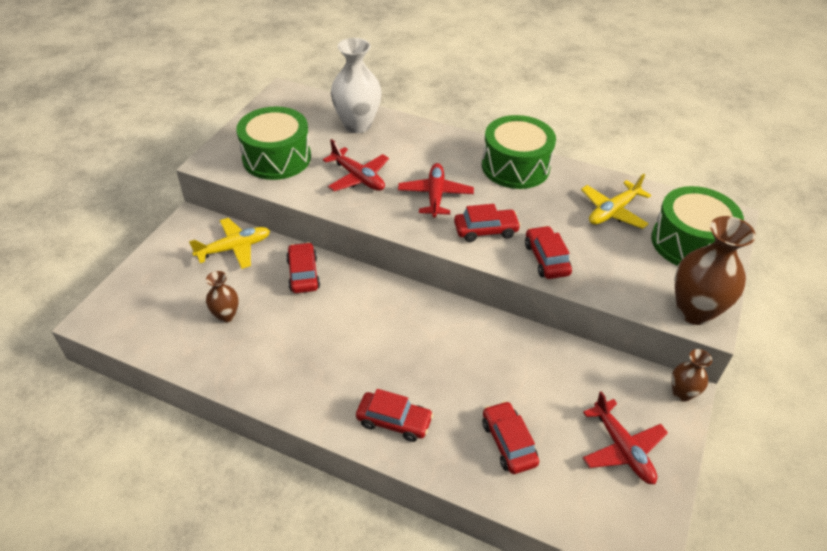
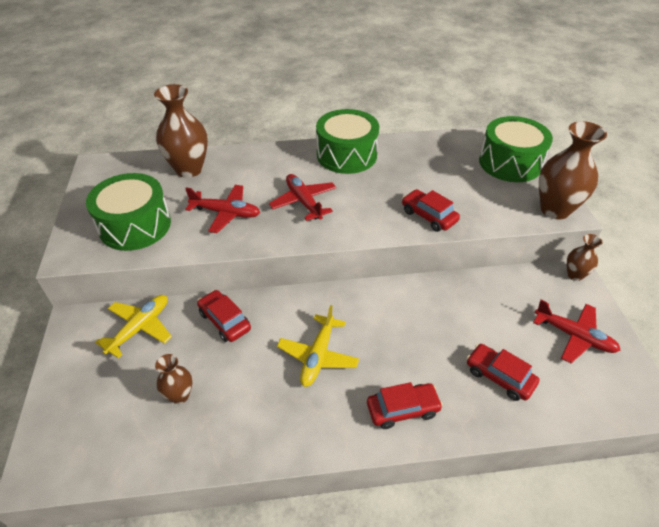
camera: 30 degrees left, 0 degrees up
white vase [331,38,382,133] -> brown vase [154,84,208,178]
red car [454,204,521,242] -> none
yellow plane [581,174,651,229] -> yellow plane moved to [277,305,359,387]

